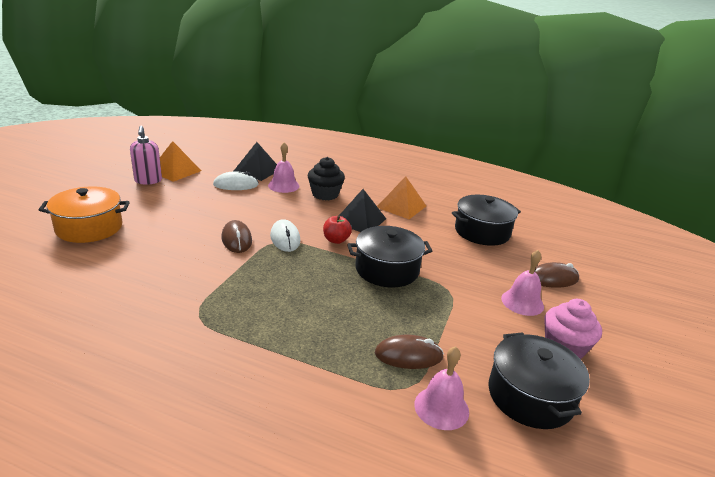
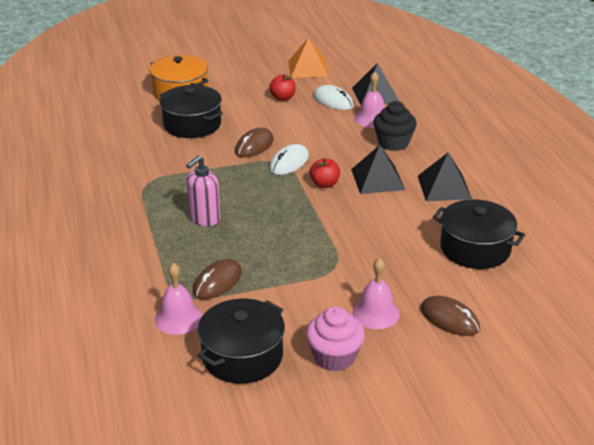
camera: 55 degrees right, 5 degrees up
pink soap dispenser [130,126,162,185] -> pink soap dispenser moved to [186,155,221,226]
black pot [347,226,432,287] -> black pot moved to [159,85,223,138]
brown mouse [375,335,444,369] -> brown mouse turned 75 degrees clockwise [193,259,242,299]
orange pyramid [377,176,426,219] -> black pyramid [418,153,472,201]
none -> red apple [269,74,296,101]

